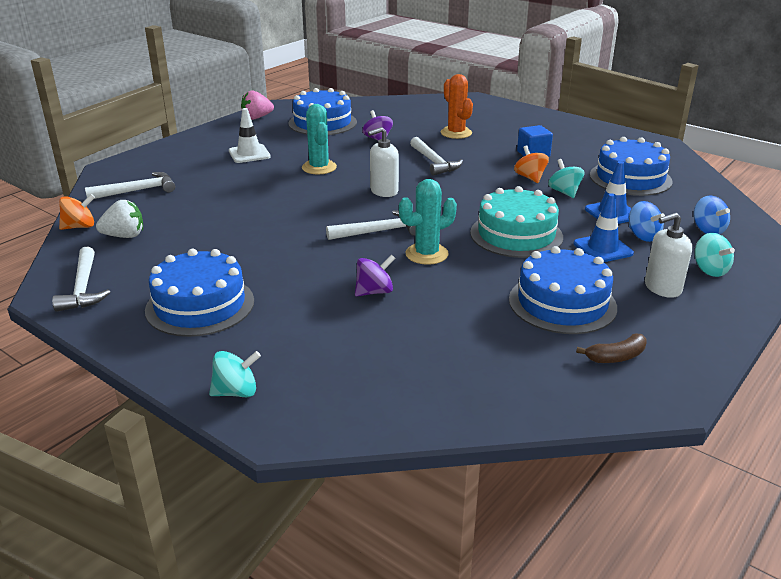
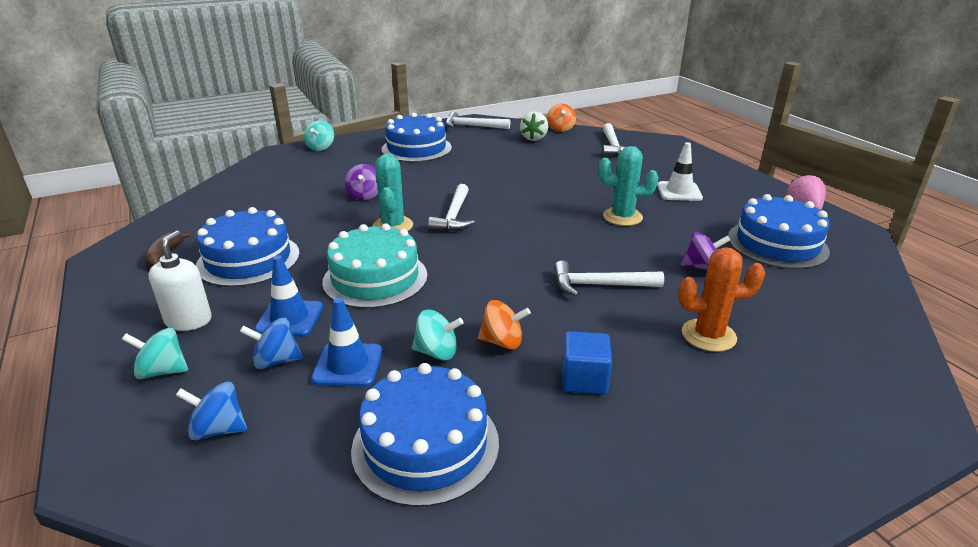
camera: 115 degrees right, 0 degrees up
white soap dispenser [368,127,399,197] -> none

